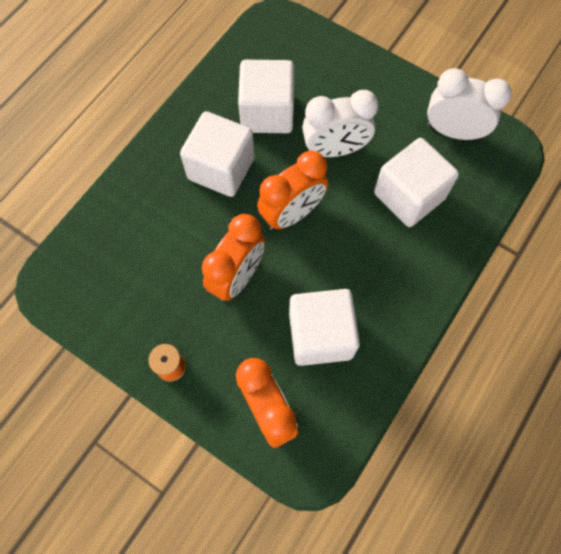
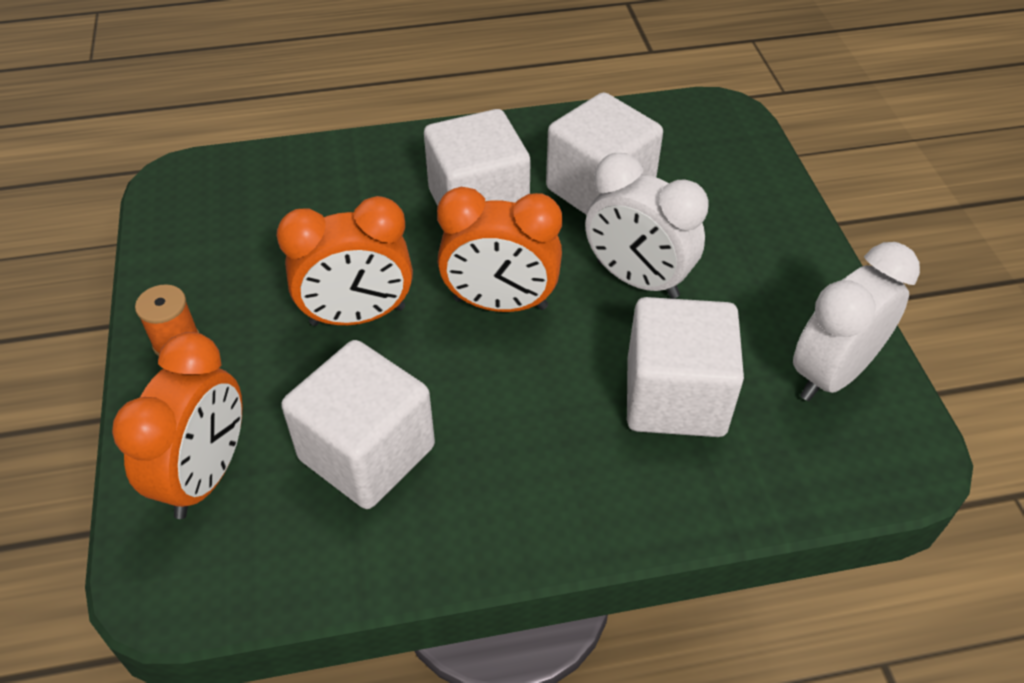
camera: 45 degrees right, 20 degrees down
white clock [427,68,512,140] -> white clock turned 105 degrees counterclockwise [793,242,920,401]

